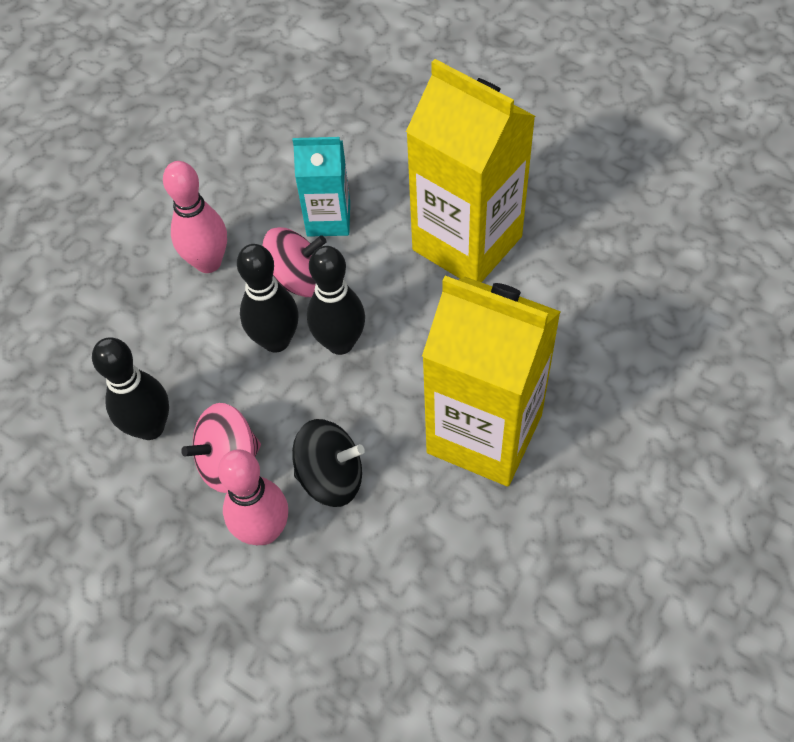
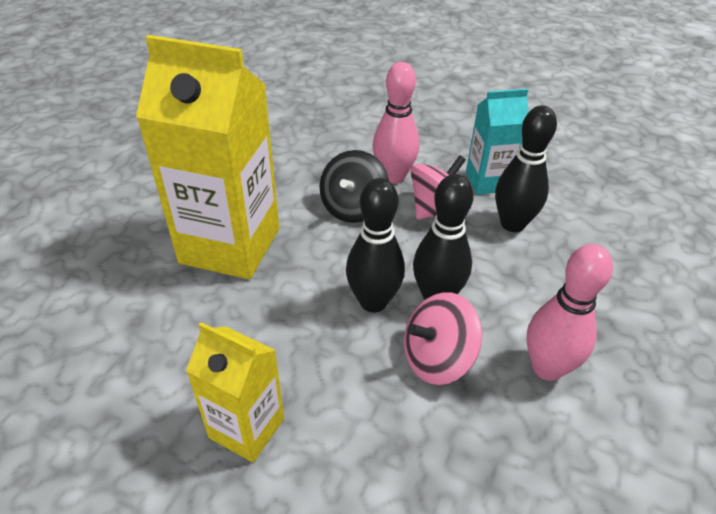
camera: 165 degrees right, 15 degrees down
black spinning top [292,419,365,507] -> black spinning top turned 60 degrees counterclockwise [320,150,389,223]
turquoise carton [293,137,350,237] -> turquoise carton moved to [466,89,529,195]
yellow carton [406,59,535,283] -> yellow carton [186,322,284,462], size x0.54

